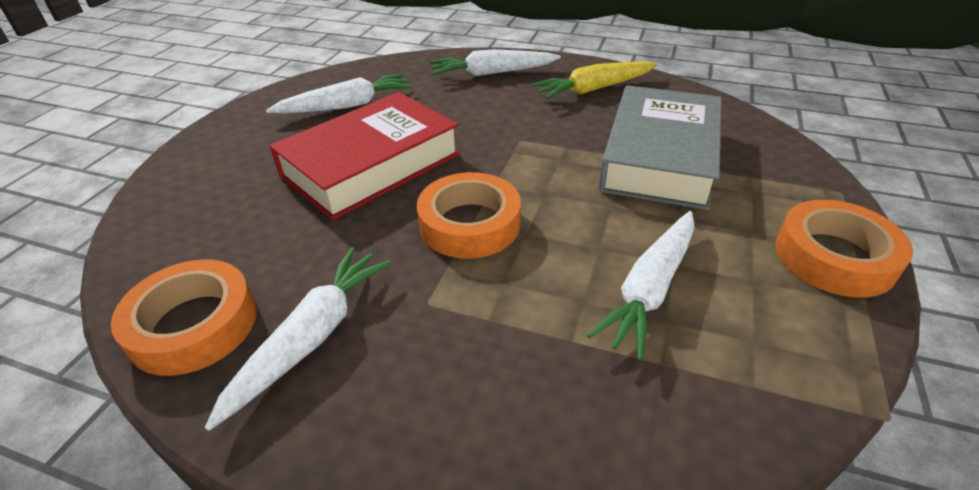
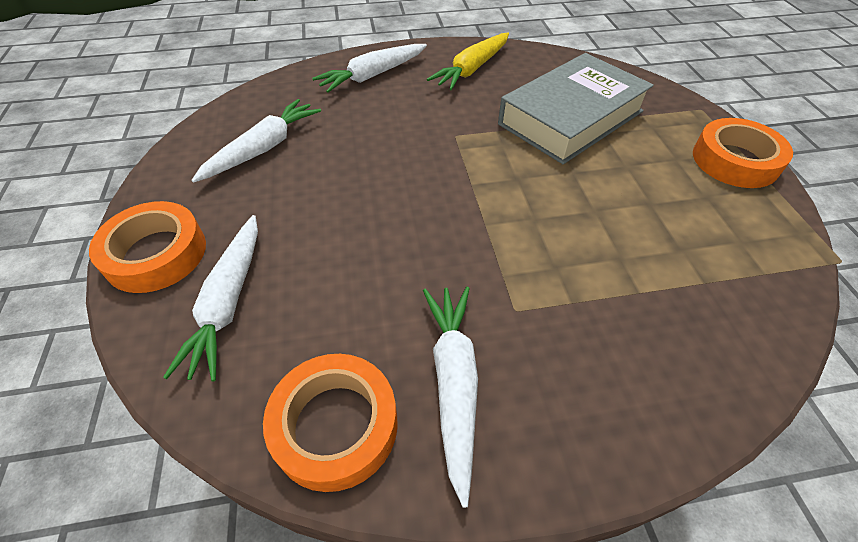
camera: 30 degrees left, 10 degrees up
red book [269,92,460,220] -> none
orange tape [417,172,521,259] -> orange tape moved to [89,201,206,293]
white carrot [587,211,695,360] -> white carrot moved to [163,215,258,381]
grey book [598,85,722,210] -> grey book turned 60 degrees clockwise [498,53,654,164]

